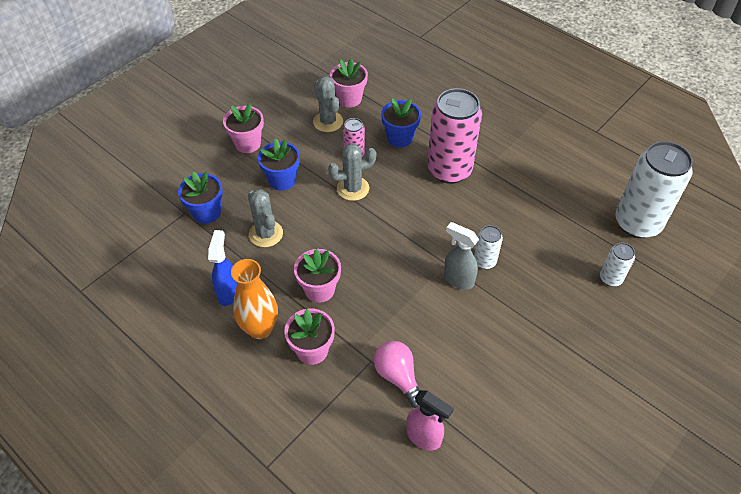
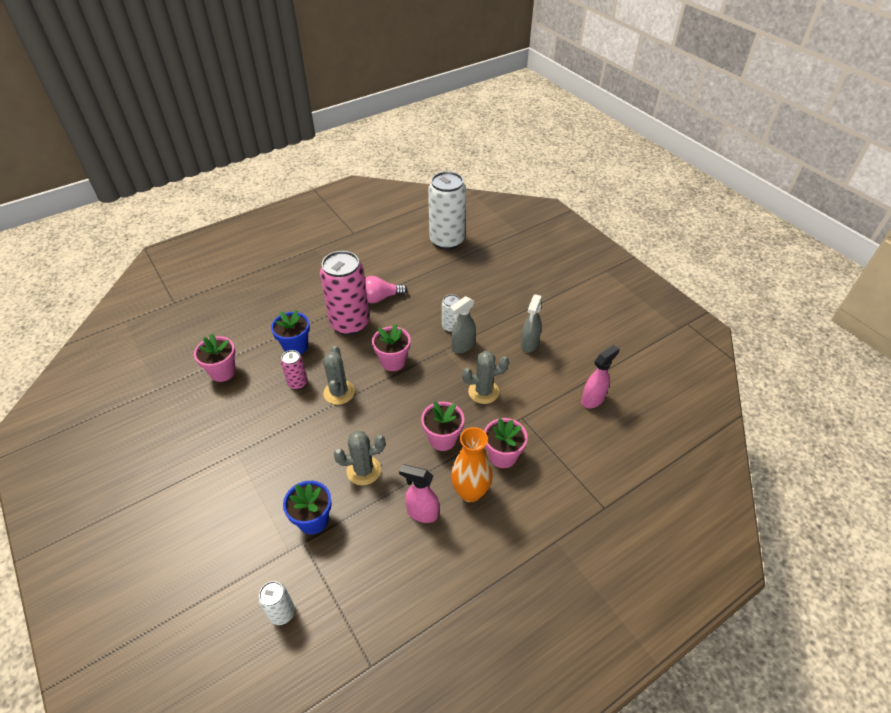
camera: 75 degrees left, 5 degrees down
blue spray bottle [208,230,237,306] -> pink spray bottle [399,464,439,523]
pink flower pot [223,103,264,153] -> pink flower pot moved to [372,324,411,371]
blue flower pot [258,138,300,191] -> none
grey cactus [313,76,343,132] -> grey cactus moved to [462,351,509,404]
pink light bulb [374,341,420,408] -> pink light bulb moved to [365,276,407,303]
white can [600,243,635,286] -> white can moved to [258,581,295,625]
none -> grey spray bottle [521,294,542,353]

